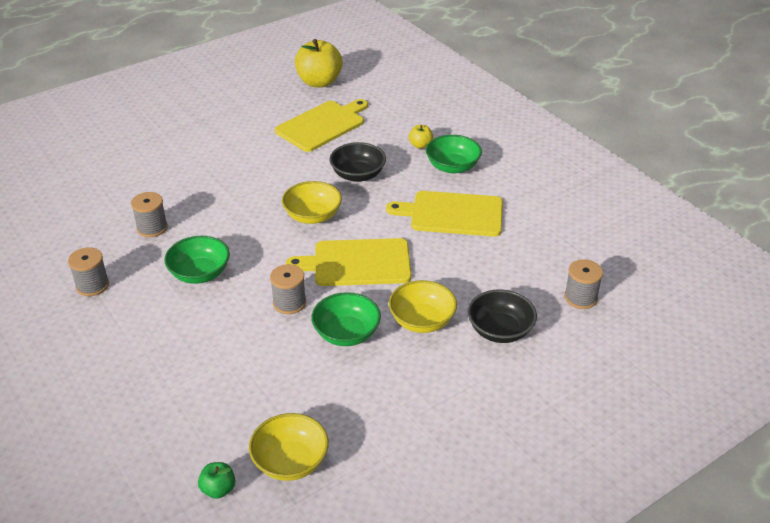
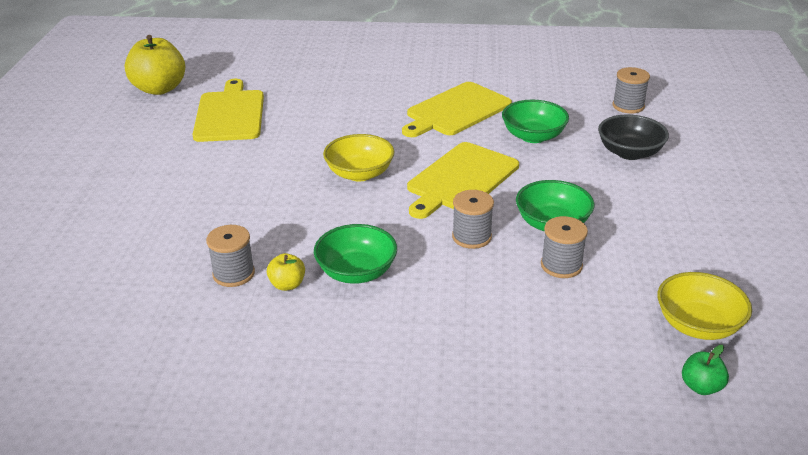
camera: 50 degrees left, 5 degrees down
grey spool [68,247,109,296] -> grey spool moved to [541,216,588,278]
black bowl [329,142,386,182] -> none
yellow bowl [389,280,457,333] -> none
yellow apple [409,125,433,149] -> yellow apple moved to [267,253,305,291]
green bowl [426,135,482,173] -> green bowl moved to [502,100,569,143]

